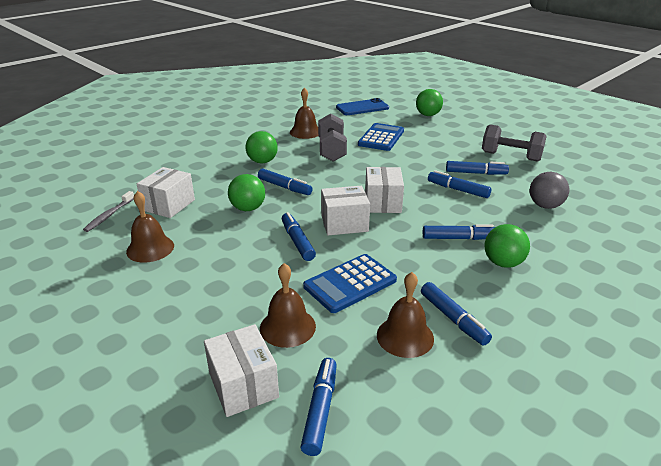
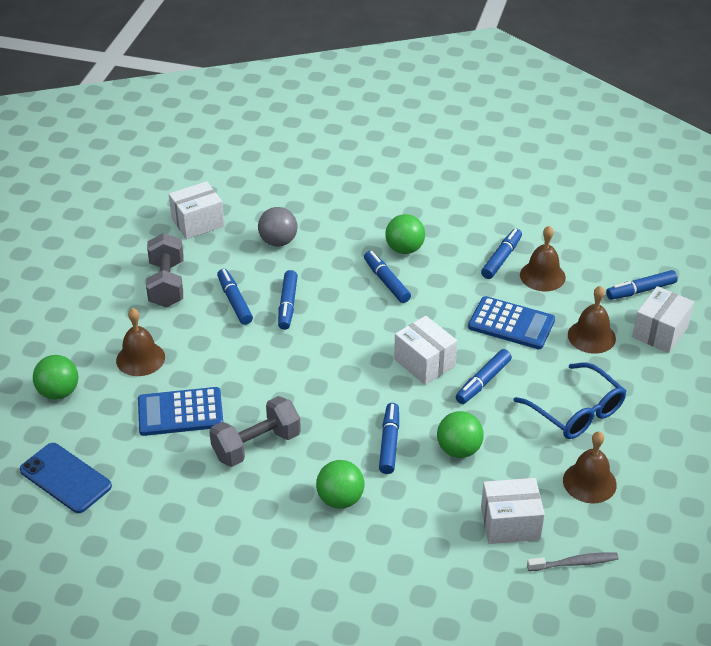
camera: 120 degrees left, 10 degrees up
brown bell [290,88,319,139] -> brown bell moved to [116,308,165,376]
white box [365,167,404,213] -> white box moved to [169,181,224,239]
none -> blue glasses [514,363,626,439]

